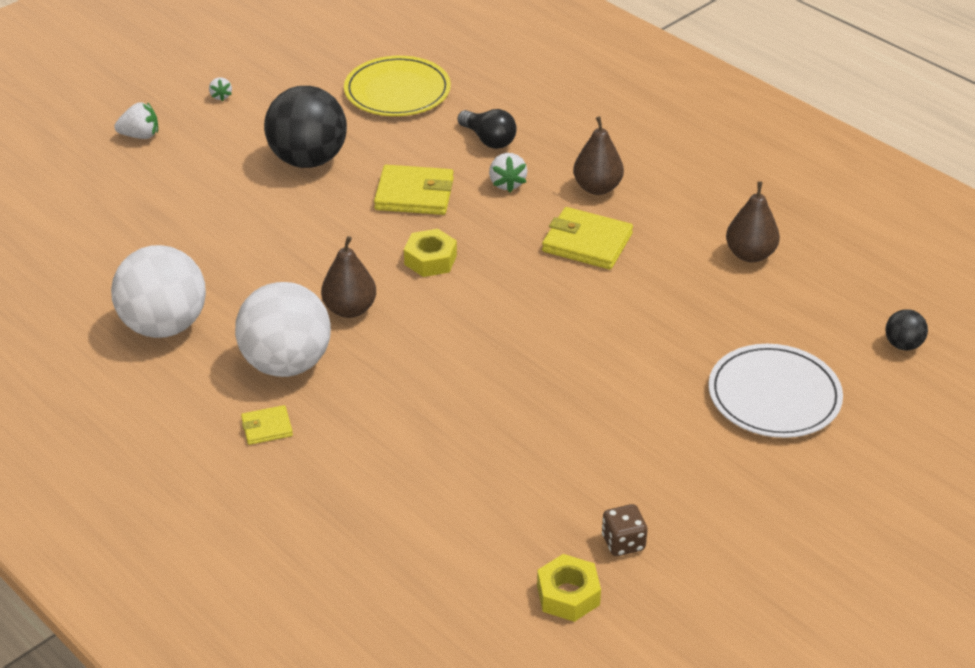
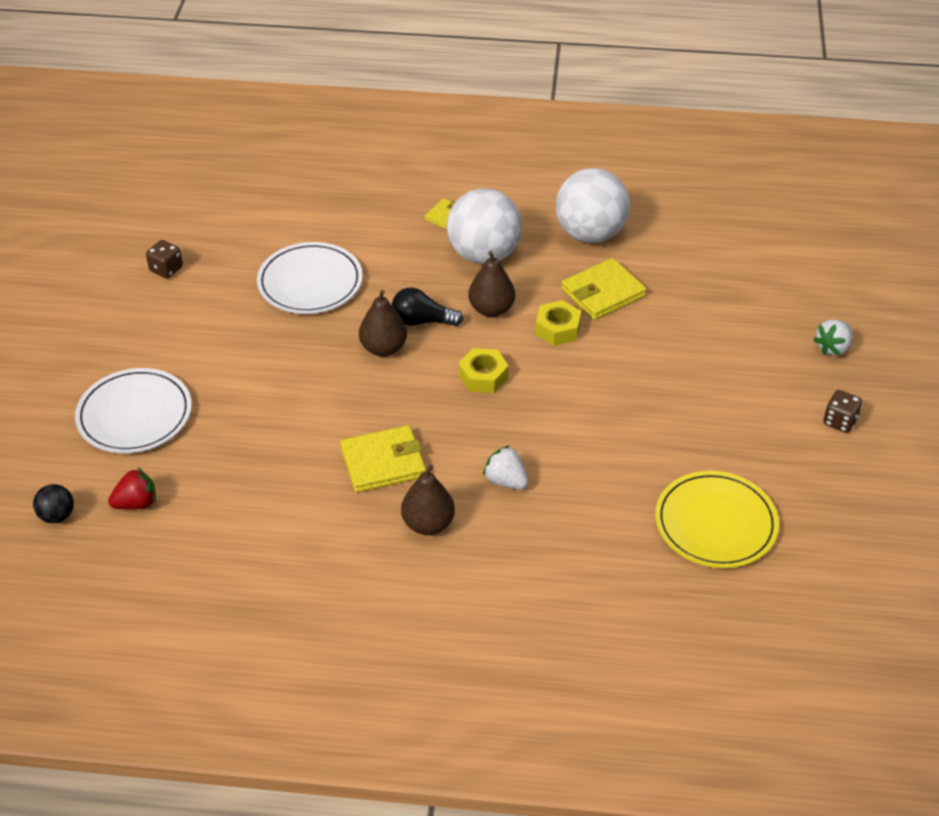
camera: 140 degrees right, 5 degrees up
white strawberry [209,77,232,101] -> brown dice [823,390,862,433]
black ball [264,86,347,168] -> none
yellow wallet [374,165,454,215] -> yellow wallet moved to [561,258,647,320]
black light bulb [458,109,517,149] -> black light bulb moved to [392,288,464,326]
yellow nut [537,554,601,622] -> yellow nut moved to [535,300,581,346]
brown pear [726,181,780,262] -> brown pear moved to [359,290,407,357]
none -> red strawberry [108,467,156,510]
none -> white plate [257,242,363,314]

